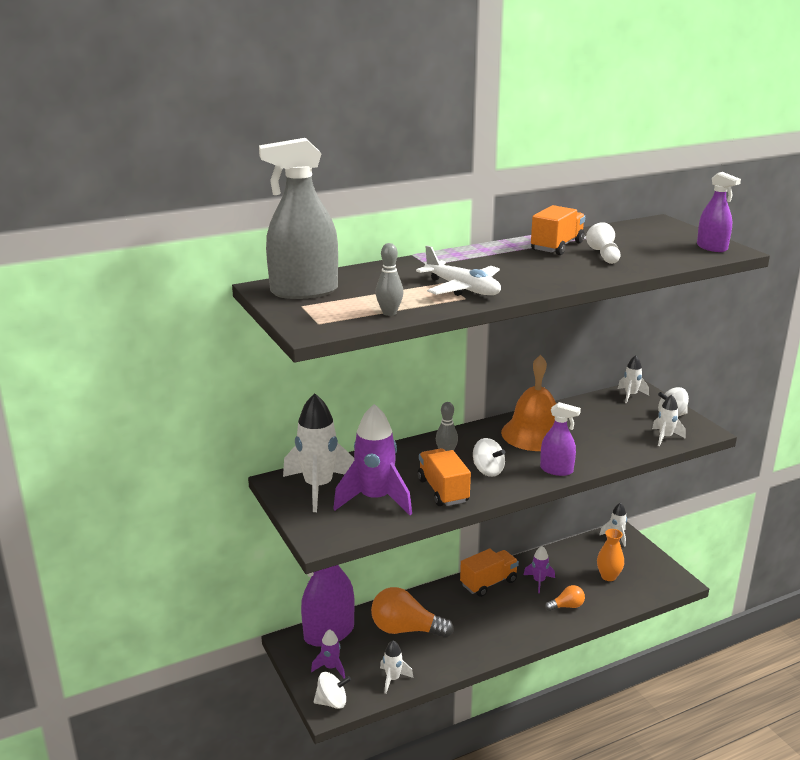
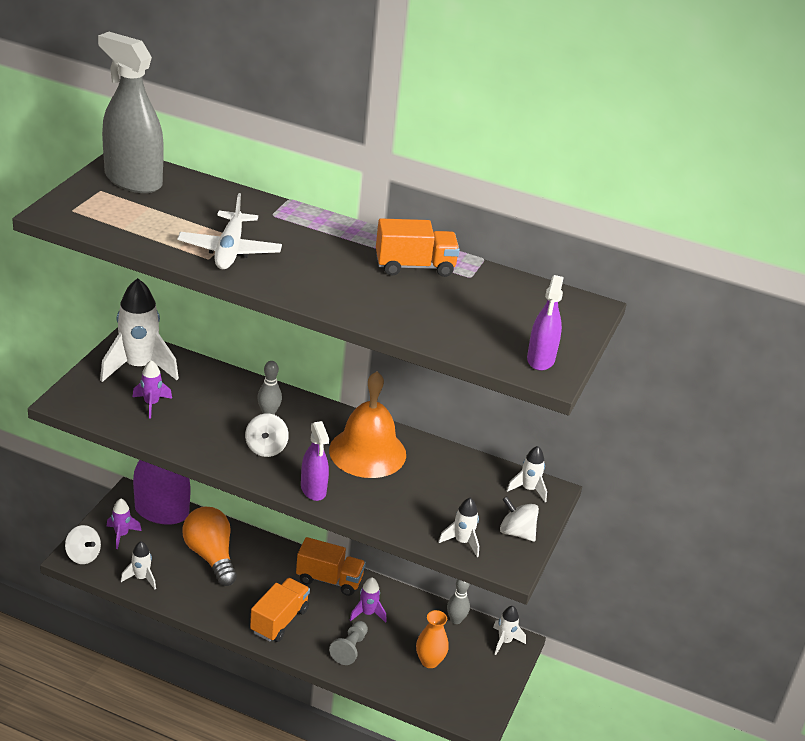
camera: 45 degrees right, 10 degrees up
purple rocket [333,404,412,515] -> purple rocket [132,360,172,418], size x0.50
grey bowling pin [376,243,404,316] -> grey bowling pin moved to [447,579,470,624]
orange truck [418,448,471,506] -> orange truck moved to [250,578,310,642]
orange light bulb [545,585,585,611] -> grey pawn [329,621,368,665]
white pawn [586,222,620,264] -> none

